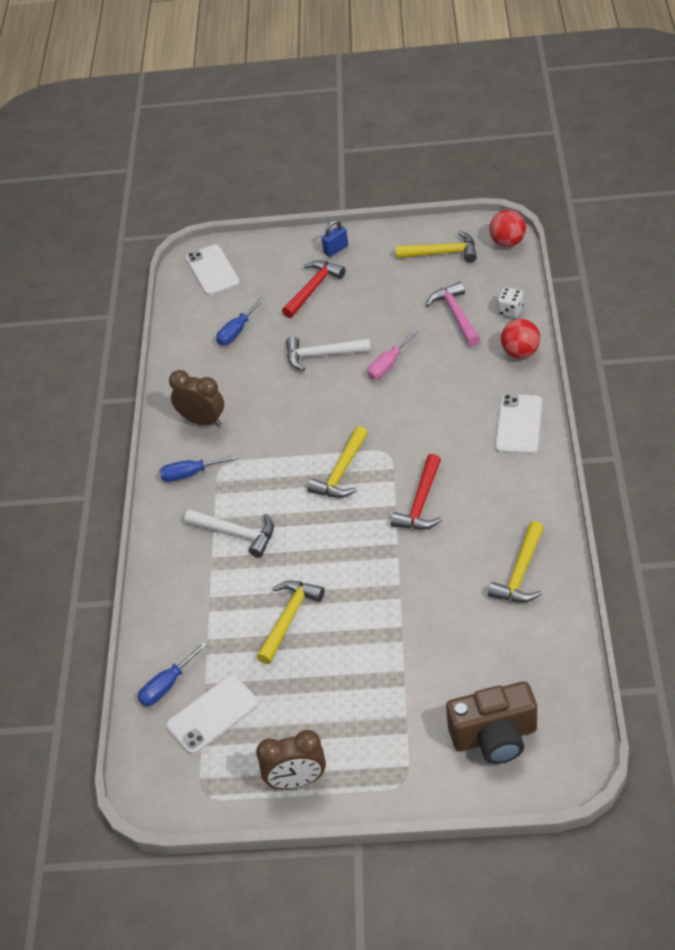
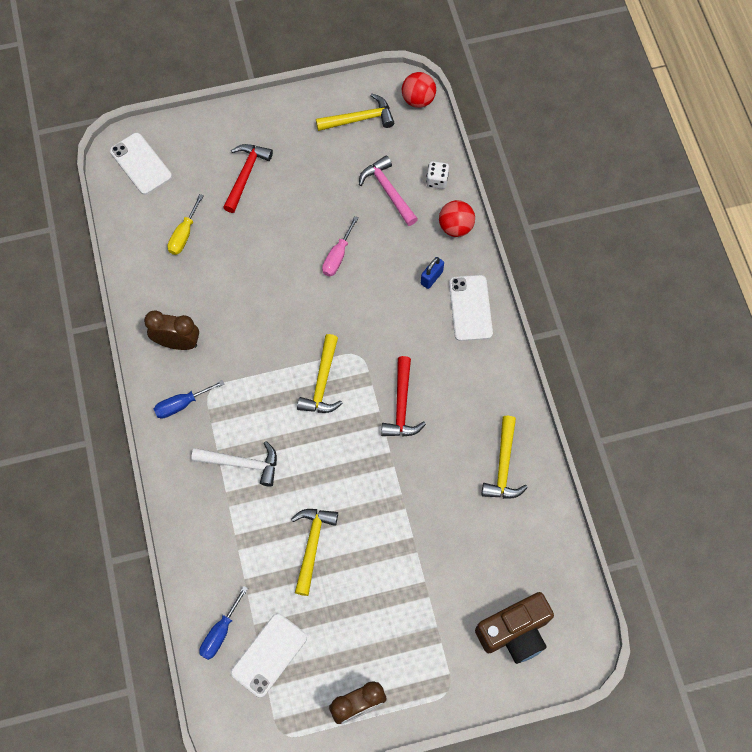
camera: 20 degrees left, 20 degrees up
blue screwdriver [216,297,265,346] -> yellow screwdriver [168,194,204,255]
white hammer [286,336,371,371] -> none
blue padlock [322,220,348,257] -> blue padlock moved to [421,257,444,289]

